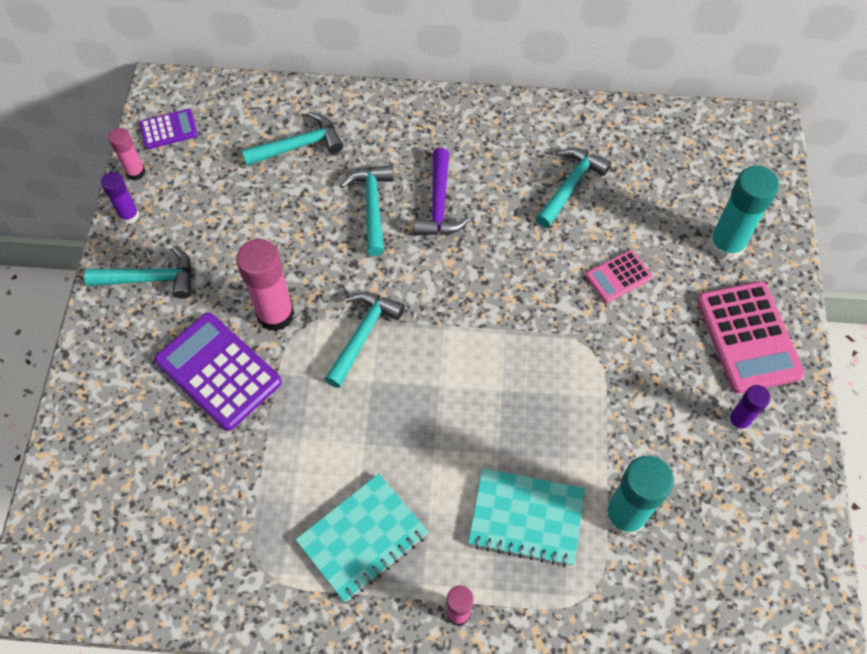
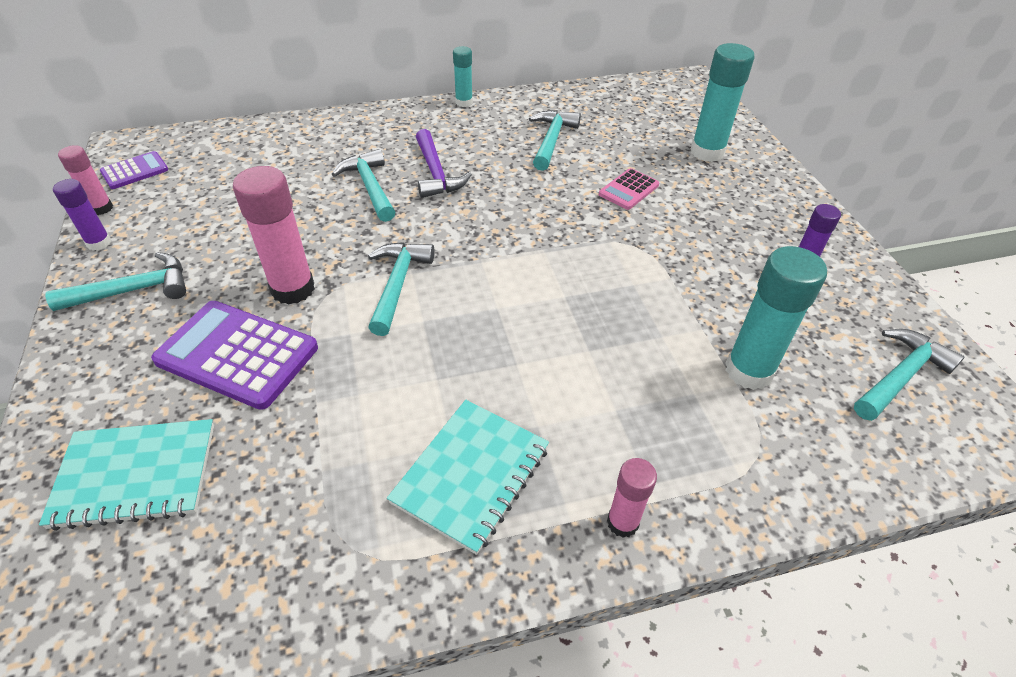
camera: 20 degrees left, 15 degrees down
turquoise hammer [241,112,343,166] -> turquoise hammer moved to [854,329,964,421]
turquoise notebook [468,468,585,567] -> turquoise notebook moved to [39,419,214,531]
pink calculator [697,281,805,393] -> none
none -> turquoise glue stick [453,46,473,107]

